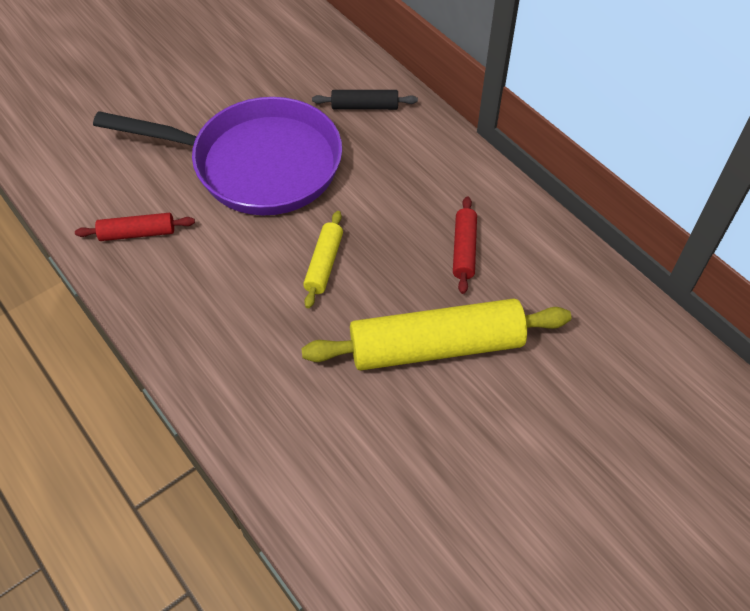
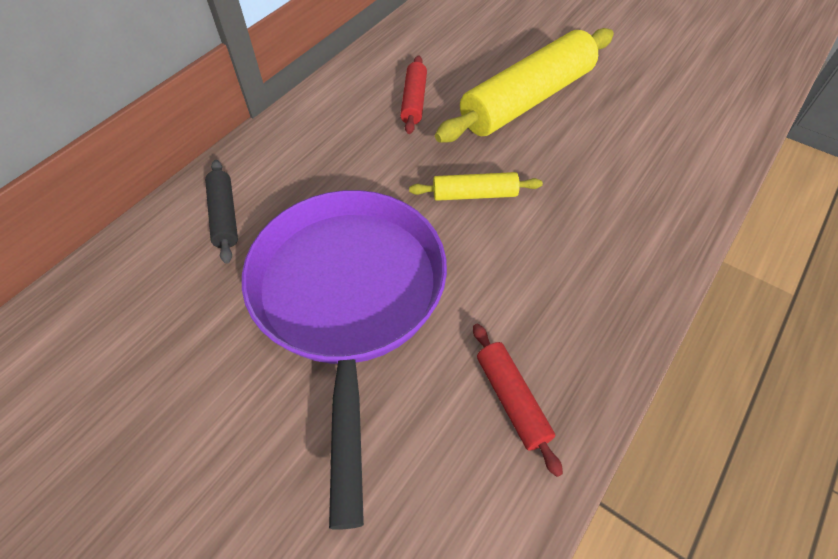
camera: 105 degrees left, 0 degrees up
yellow rolling pin [301,298,571,371] -> yellow rolling pin turned 75 degrees clockwise [435,28,614,143]
red rolling pin [453,196,477,294] -> red rolling pin turned 75 degrees counterclockwise [400,55,427,134]

